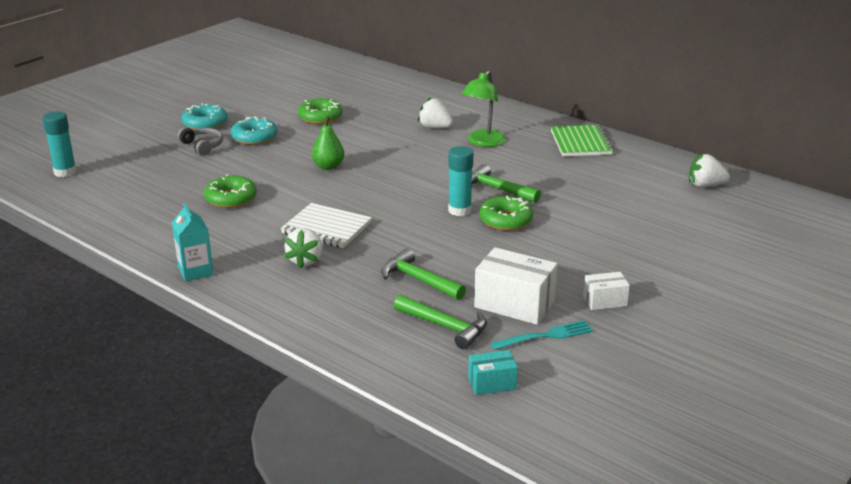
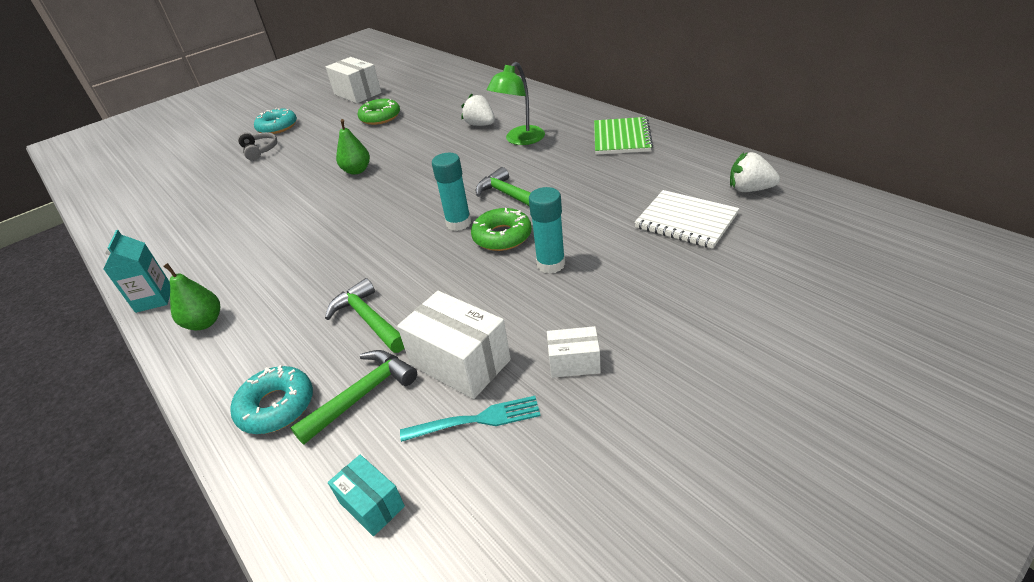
camera: 15 degrees right, 10 degrees up
turquoise glue stick [42,111,76,177] -> turquoise glue stick moved to [529,187,565,274]
green donut [204,174,257,208] -> none
turquoise donut [231,116,278,145] -> turquoise donut moved to [230,365,313,434]
white notebook [281,203,372,248] -> white notebook moved to [634,190,739,249]
white strawberry [284,228,323,268] -> none
green hammer [394,295,487,349] -> green hammer turned 90 degrees counterclockwise [290,350,417,444]
turquoise box [468,350,518,395] -> turquoise box turned 45 degrees clockwise [328,455,405,536]
none -> green pear [164,263,220,330]
none -> white box [326,57,381,104]

